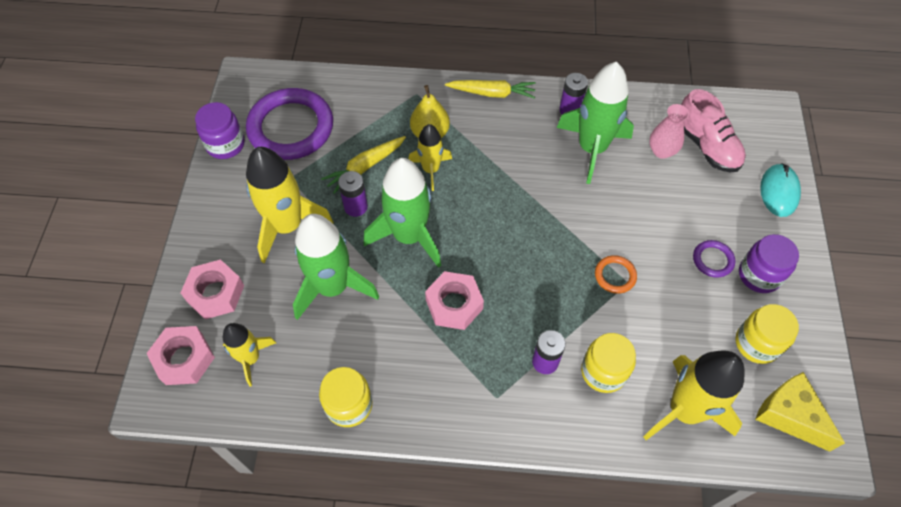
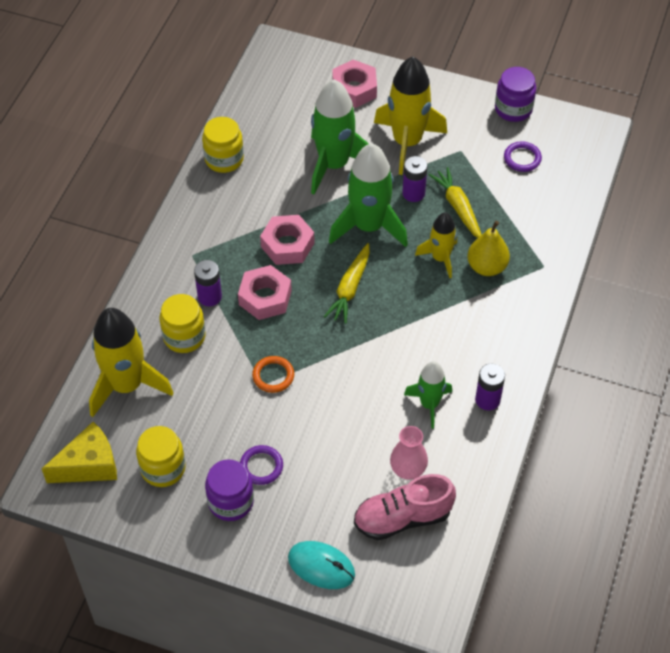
camera: 105 degrees right, 5 degrees down
pink nut [146,326,215,385] -> pink nut moved to [238,265,292,320]
yellow rocket [223,323,276,386] -> none
purple ring [246,88,333,160] -> purple ring [504,141,542,172], size x0.43
yellow carrot [445,80,536,99] -> yellow carrot moved to [324,243,370,324]
green rocket [557,62,634,184] -> green rocket [404,361,452,429], size x0.58

